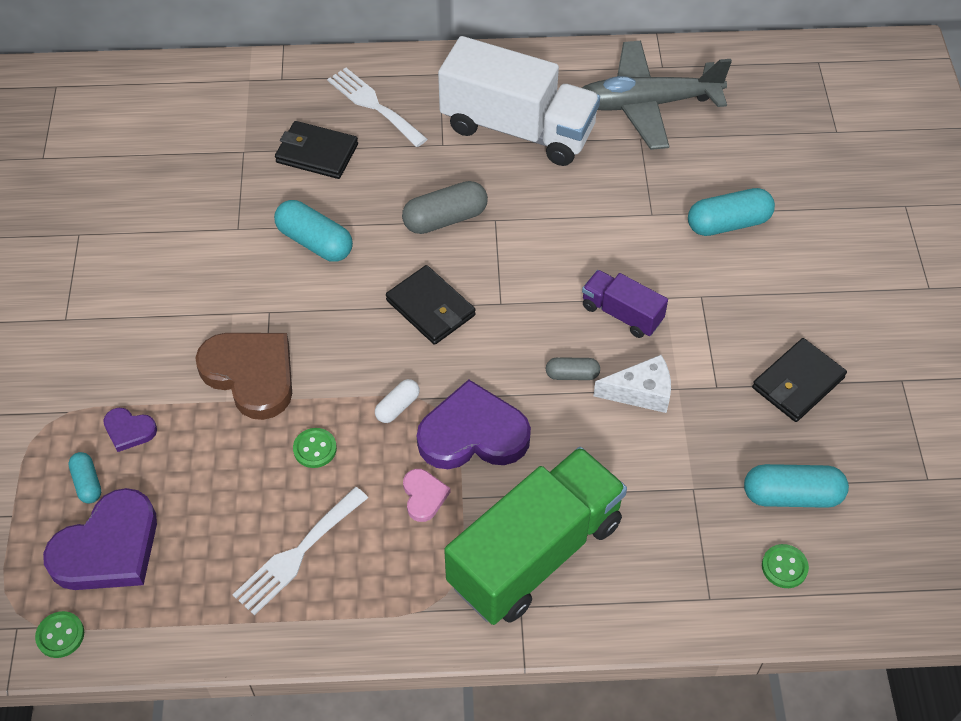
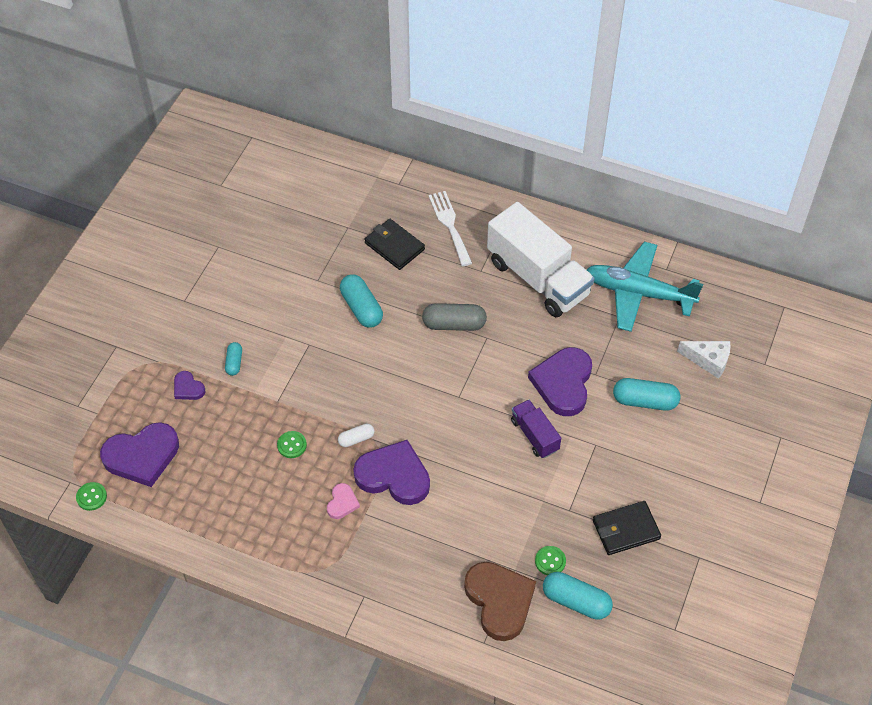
camera: 25 degrees right, 0 degrees up
turquoise capsule [68,452,101,503] -> turquoise capsule moved to [225,342,242,376]
brown heart [195,333,292,420] -> brown heart moved to [464,562,536,641]
white fork [232,487,368,615] -> none
black wallet [386,265,475,345] -> none
green truck [444,447,627,625] -> none
grey capsule [546,357,600,380] -> none
grey plane [582,41,732,150] -> turquoise plane [587,242,703,332]
white cheese [593,355,671,413] -> white cheese moved to [677,341,730,379]
green button [762,544,809,588] -> green button moved to [535,546,566,575]
none -> purple heart [528,347,592,416]

